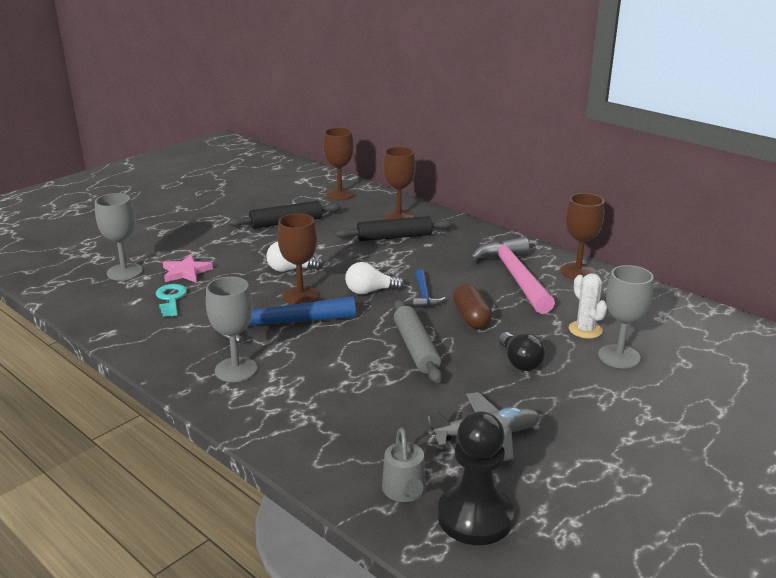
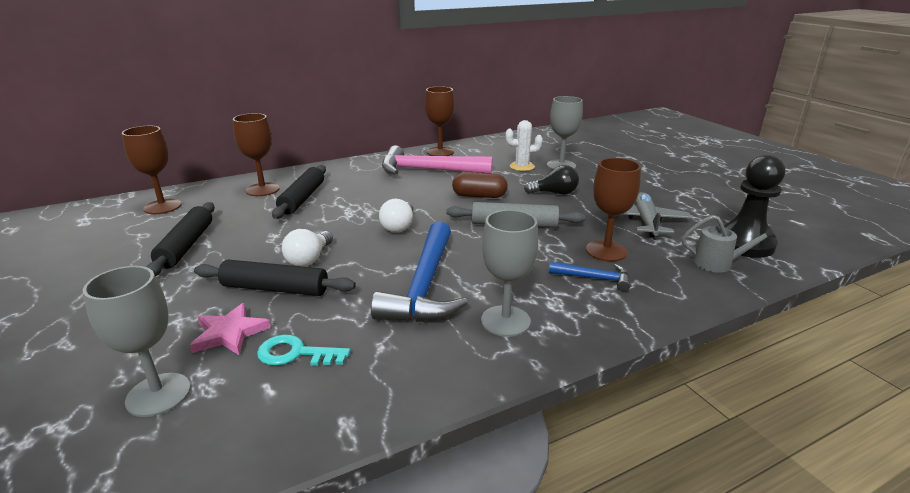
camera: 70 degrees left, 0 degrees up
brown goblet [277,213,319,305] -> brown goblet moved to [586,158,641,262]
blue hammer [412,269,446,308] -> blue hammer moved to [549,261,630,291]
none -> black rolling pin [194,260,356,296]

